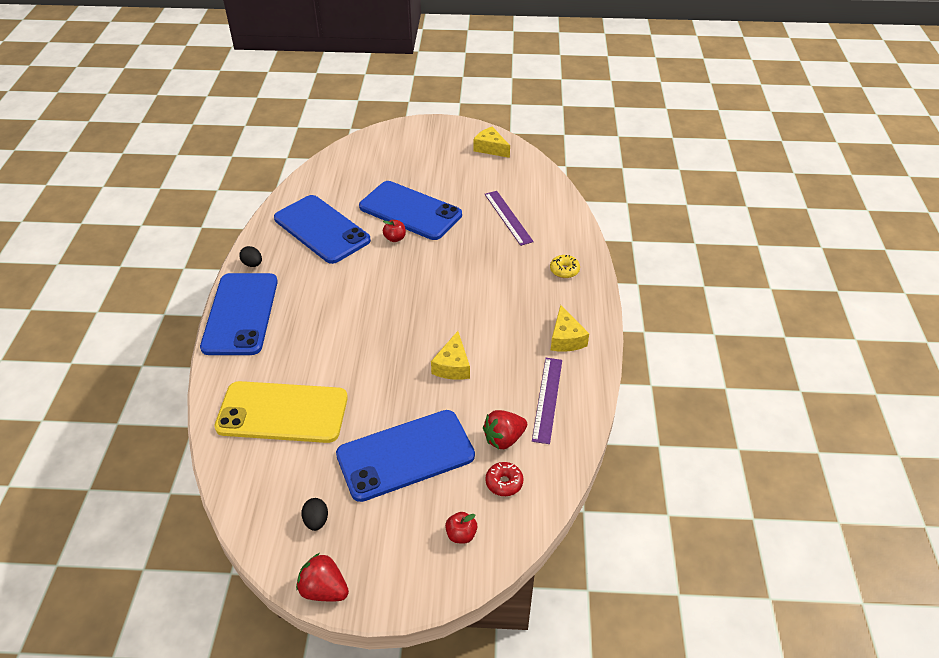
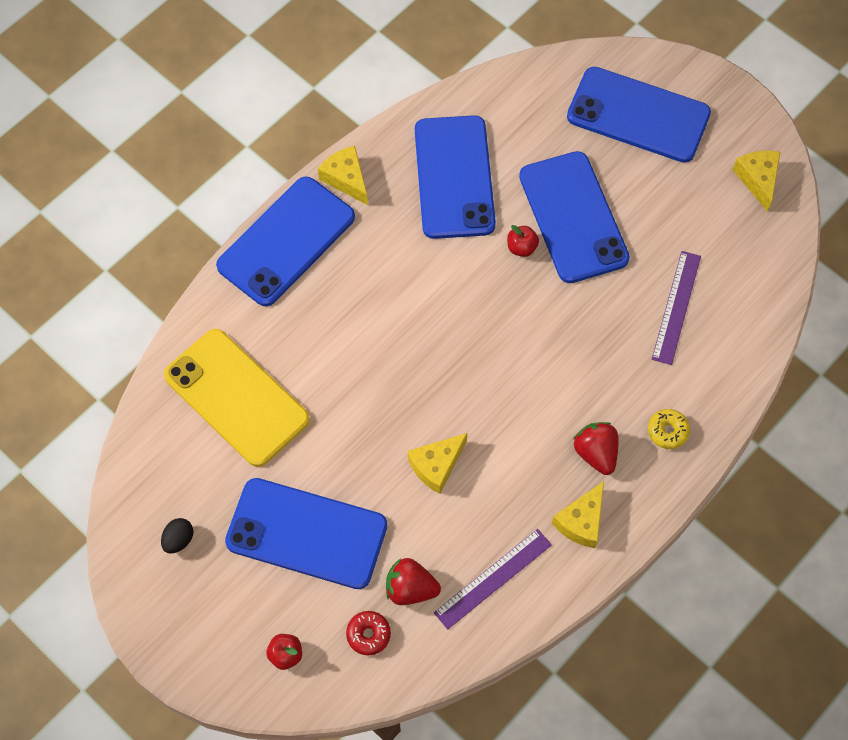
camera: 40 degrees right, 20 degrees up
black egg [239,246,262,267] -> yellow cheese [318,146,368,205]
red strawberry [296,553,349,601] -> red strawberry moved to [574,422,618,475]
none -> blue phone [567,67,711,163]

